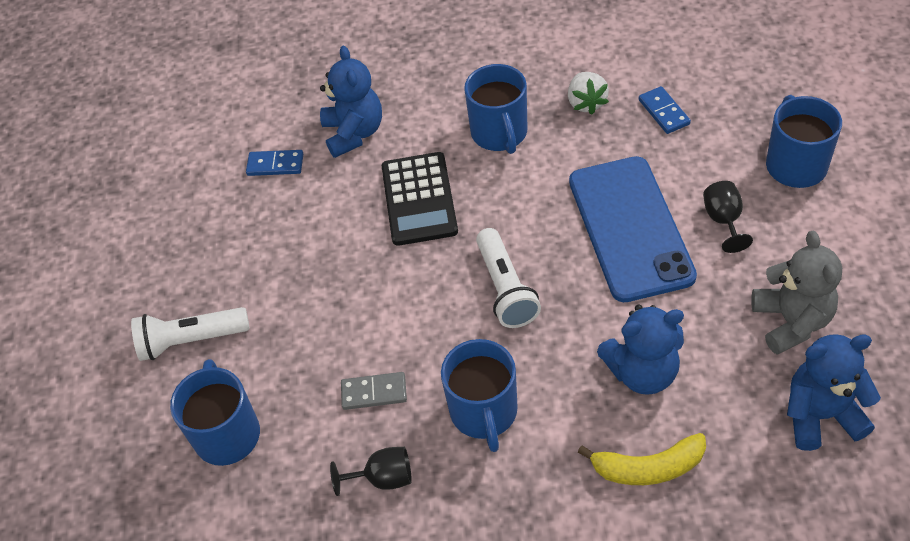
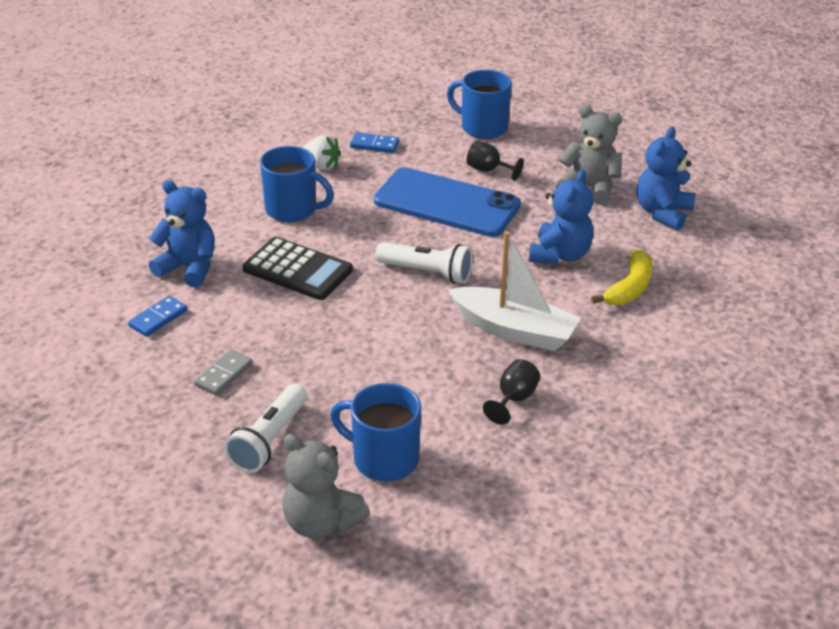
camera: 60 degrees left, 15 degrees down
grey domino [341,372,407,410] -> grey domino moved to [194,349,253,396]
blue mug [441,339,518,452] -> white boat [448,231,581,351]
none -> grey teddy bear [282,434,370,538]

